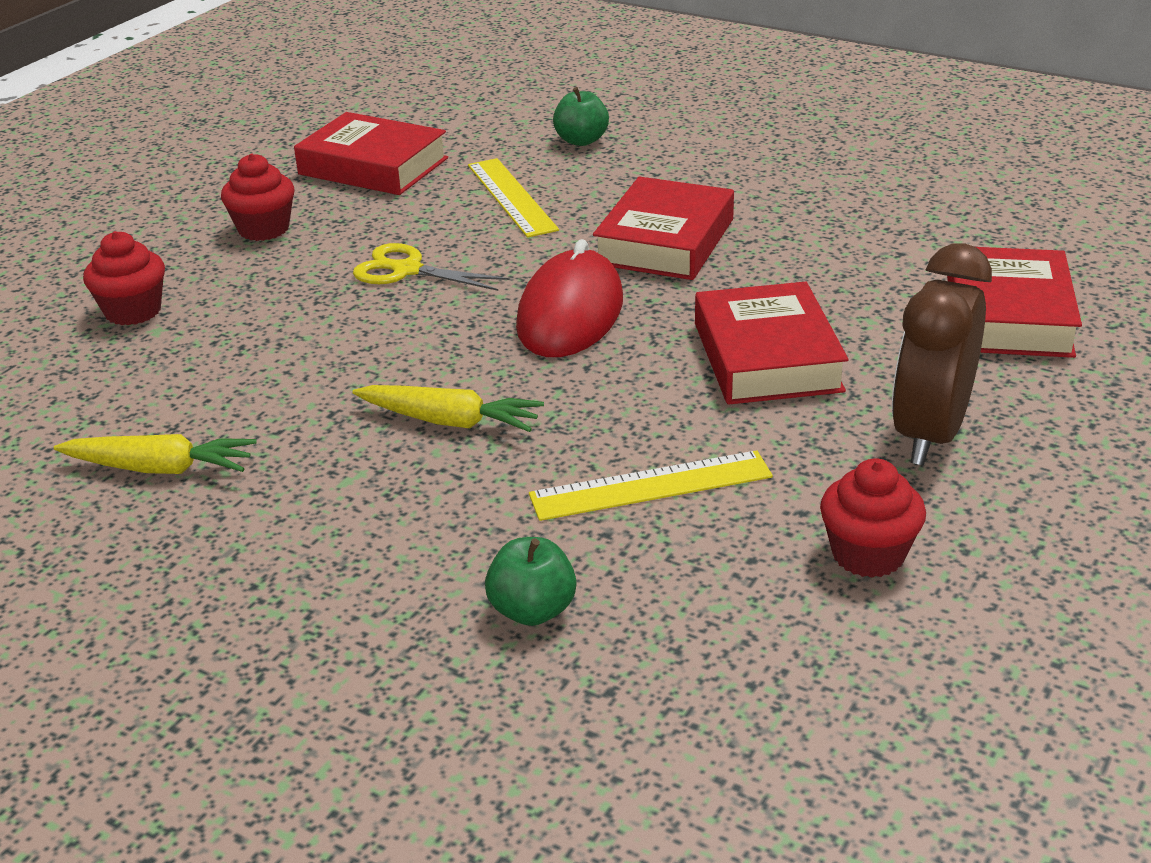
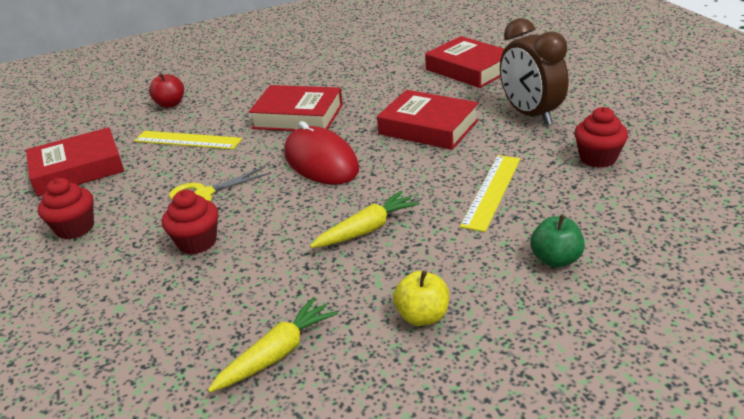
camera: 50 degrees left, 0 degrees up
red cupcake [83,231,165,325] -> red cupcake moved to [162,190,218,254]
green apple [553,87,609,146] -> red apple [149,73,184,108]
red book [593,176,734,280] -> red book turned 45 degrees counterclockwise [249,85,343,131]
none -> yellow apple [393,271,449,326]

